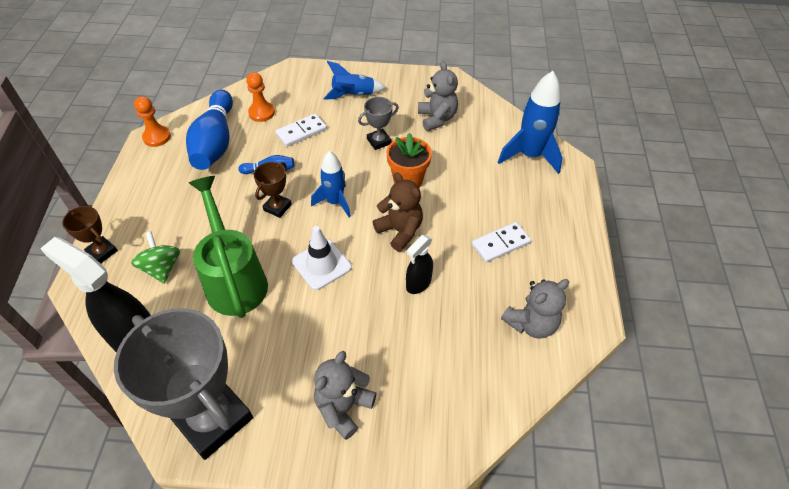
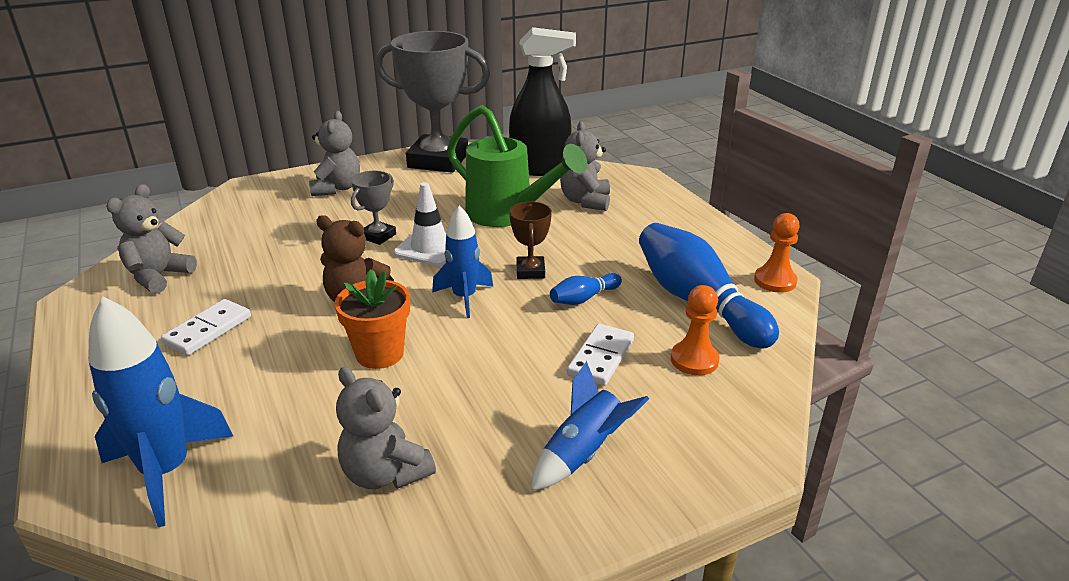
camera: 150 degrees right, 20 degrees down
brown trophy [62,206,118,264] -> none
green spinning top [131,231,180,284] -> grey teddy bear [560,121,610,211]
grey trophy [358,97,399,150] -> grey trophy moved to [351,171,396,245]
black spray bottle [406,235,433,294] -> none

